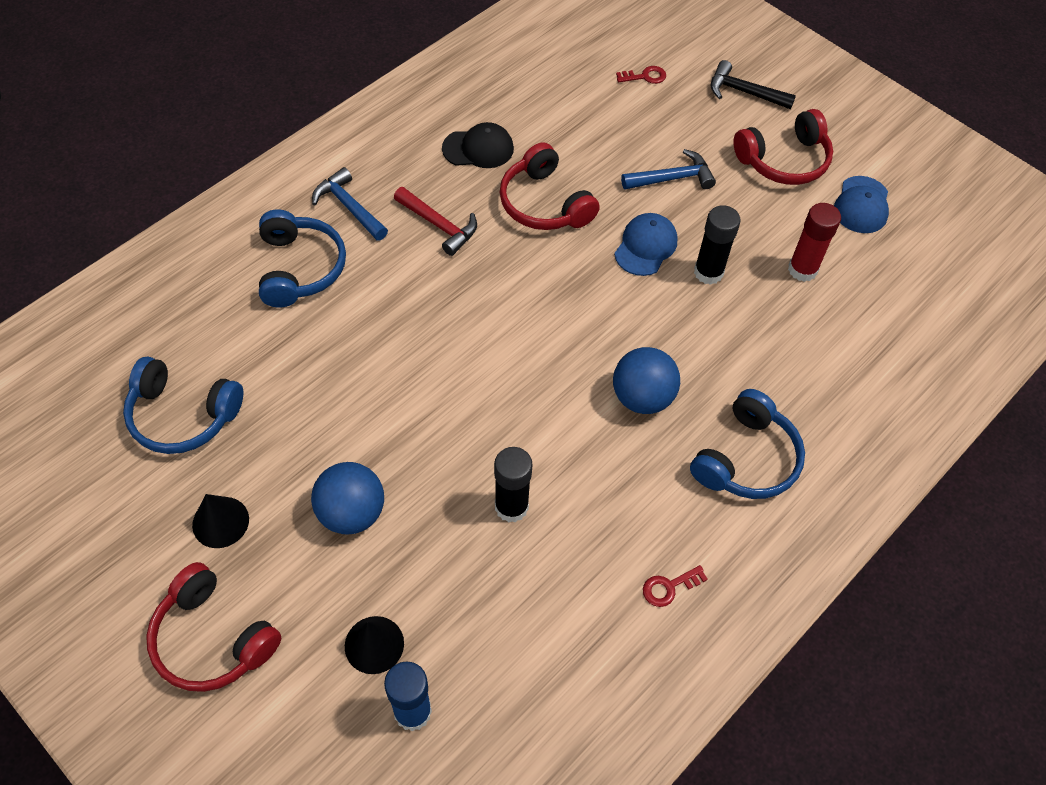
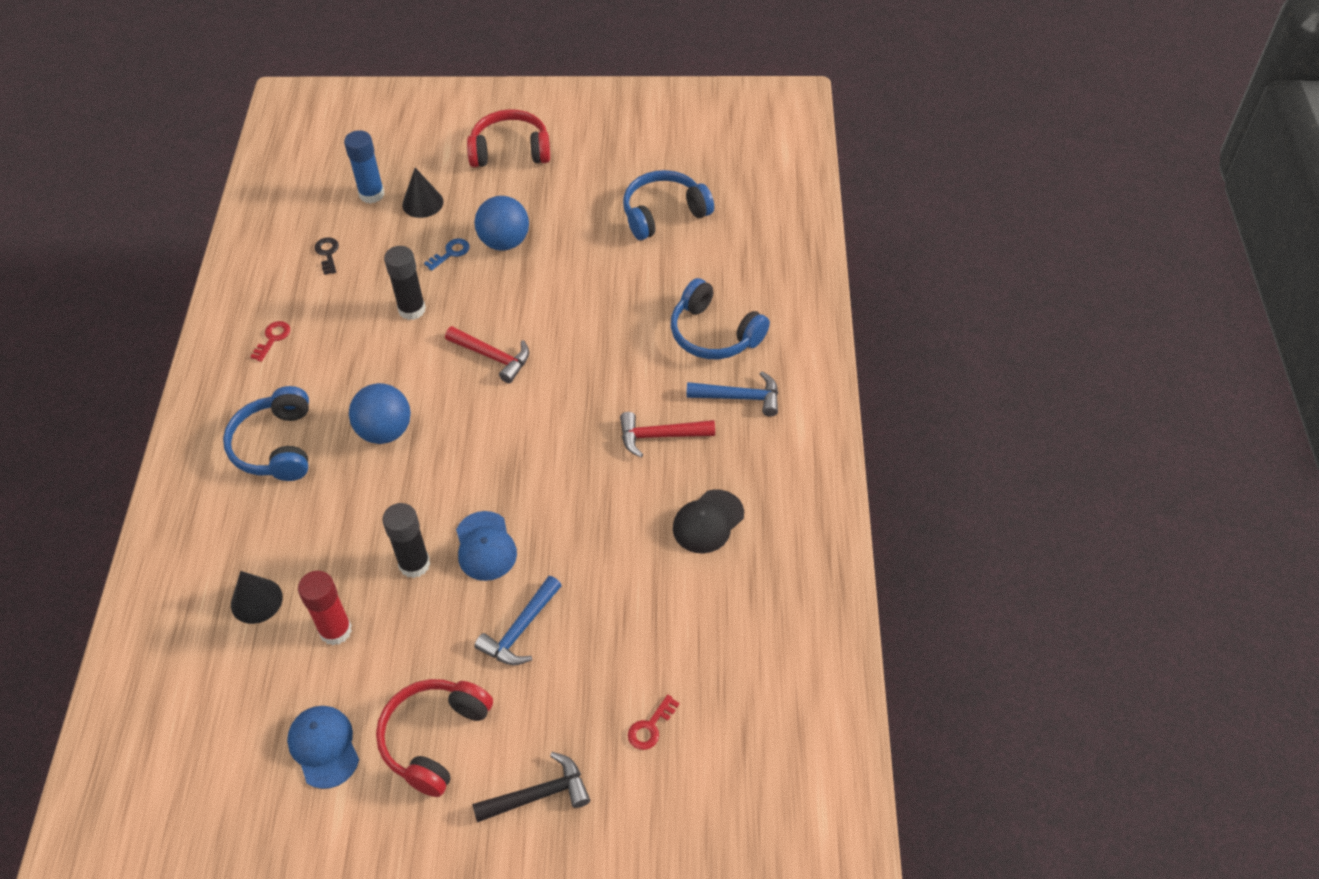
camera: 140 degrees right, 5 degrees down
black cone [192,494,249,548] -> black cone moved to [231,571,283,624]
red headphones [500,142,600,230] -> none
none -> black key [315,237,339,275]
none -> blue key [424,238,470,271]
none -> red hammer [445,326,529,383]

